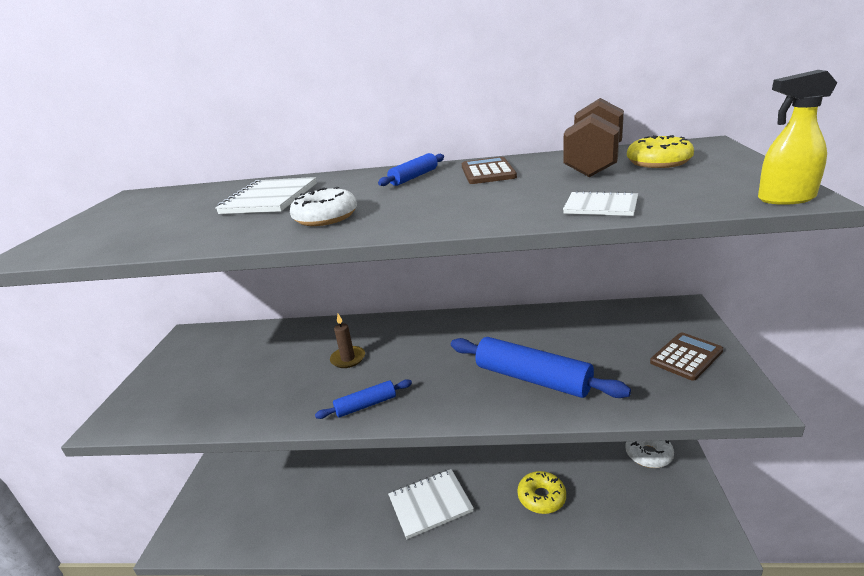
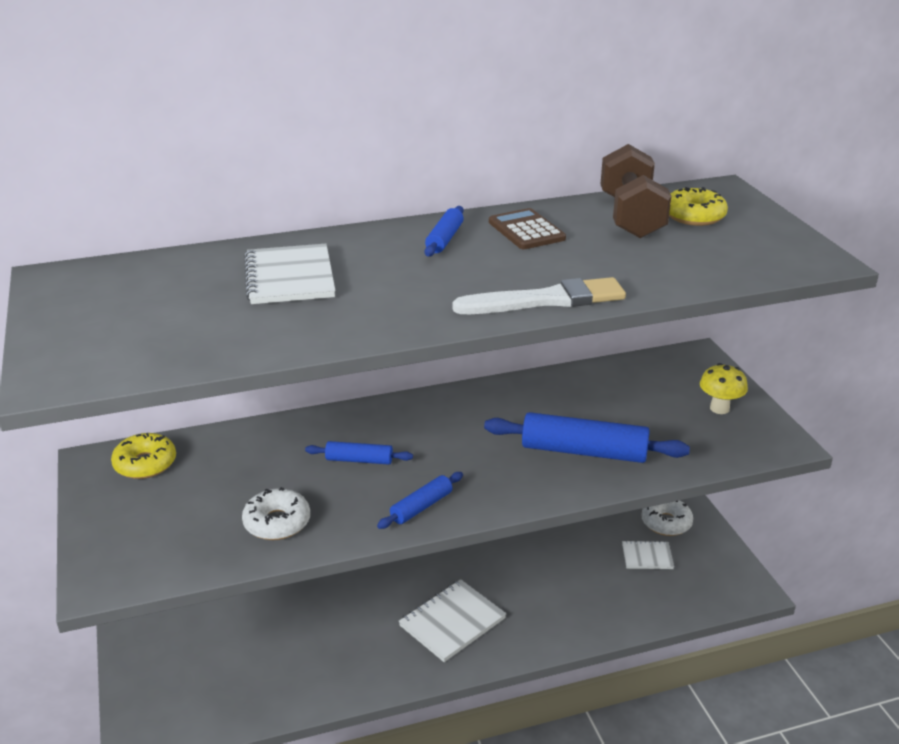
camera: 25 degrees left, 5 degrees up
white donut [290,187,357,226] -> white donut moved to [242,487,310,540]
brown candle [330,314,365,368] -> blue rolling pin [305,441,413,464]
yellow donut [517,471,566,514] -> yellow donut moved to [111,433,176,479]
white notebook [563,191,638,216] -> white notebook moved to [622,540,674,569]
brown calculator [650,332,723,381] -> yellow mushroom [700,363,748,414]
yellow spray bottle [758,70,837,205] -> none
none -> white brush [452,277,626,314]

